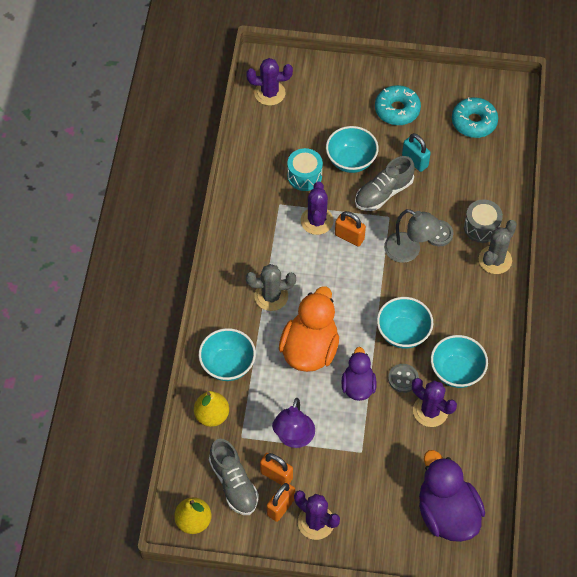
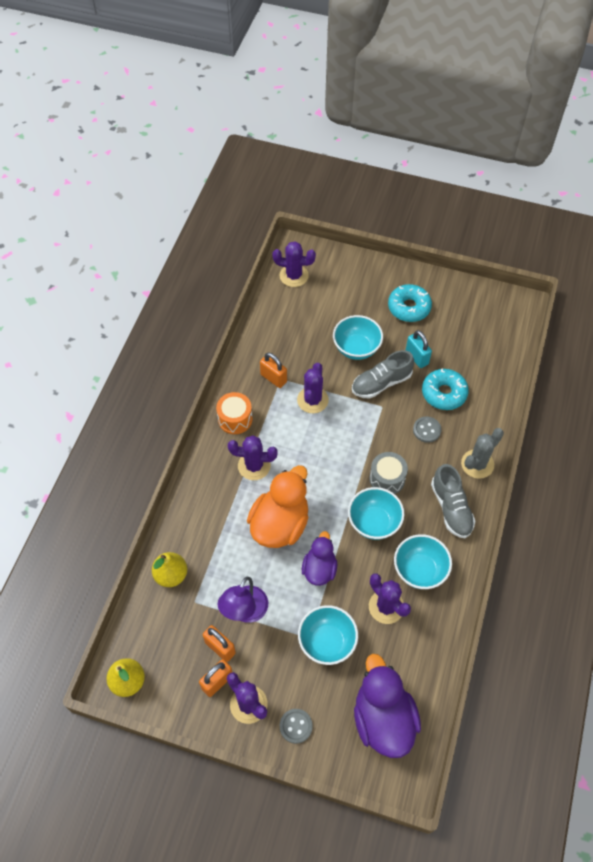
camera: 10 degrees right, 0 degrees up
turquoise bowl [199,328,256,381] -> turquoise bowl moved to [298,605,358,665]
grey shoe [209,439,259,515] -> grey shoe moved to [431,464,475,538]
grey cactus [246,264,296,311] -> purple cactus [228,435,278,480]
turquoise drum [287,148,323,191] -> none
orange padlock [335,211,366,247] -> orange padlock moved to [260,353,287,388]
grey lamp [384,209,441,263] -> none
grey button [388,364,419,393] -> grey button moved to [280,709,313,744]
turquoise donut [452,97,498,138] -> turquoise donut moved to [422,368,469,410]
grey drum [464,199,503,243] -> grey drum moved to [369,452,408,494]
none -> orange drum [216,392,252,434]

